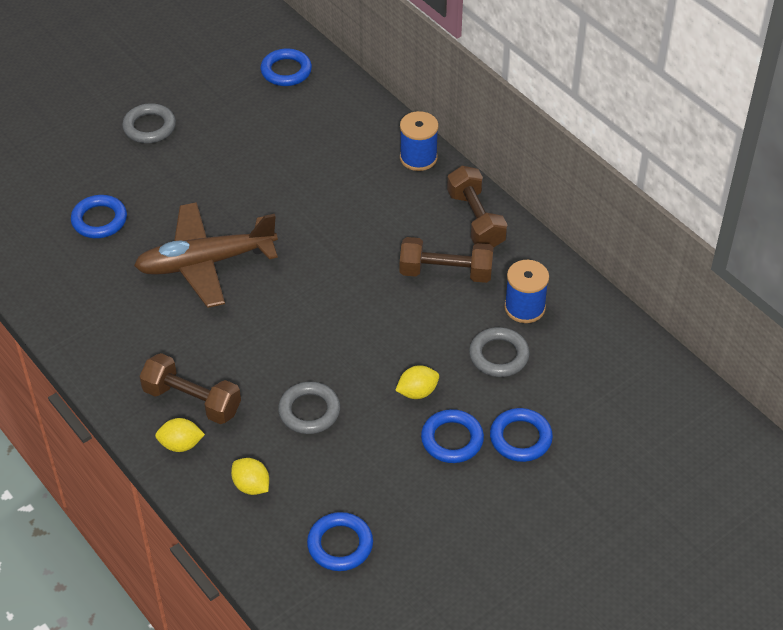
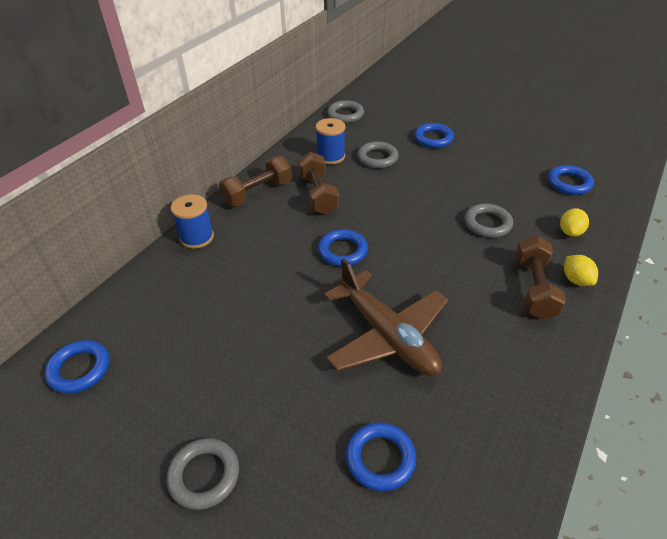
camera: 110 degrees left, 5 degrees down
yellow lemon [395,365,439,399] -> none
blue ring [421,409,484,463] -> blue ring moved to [318,229,368,266]
none -> grey ring [327,100,364,123]

